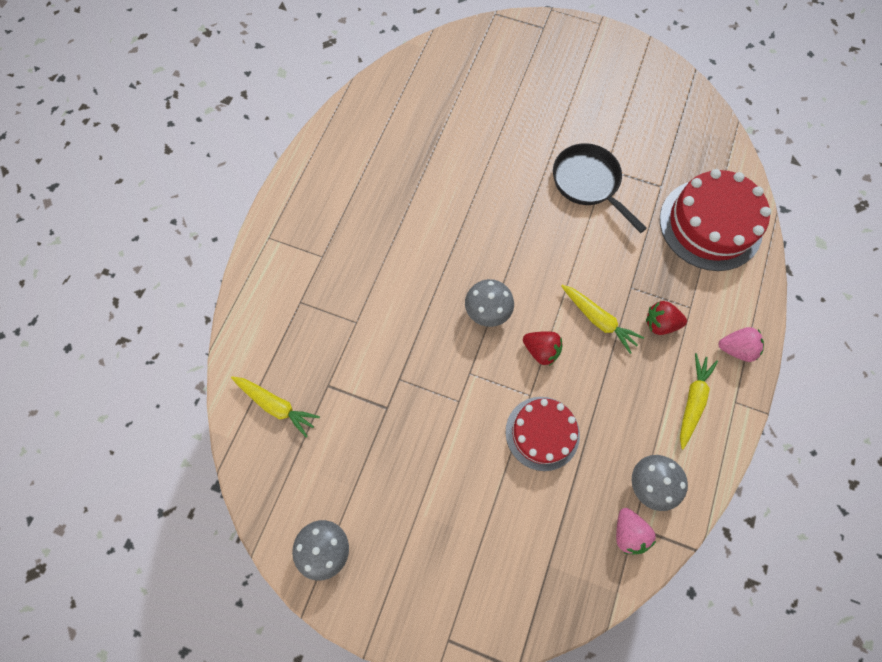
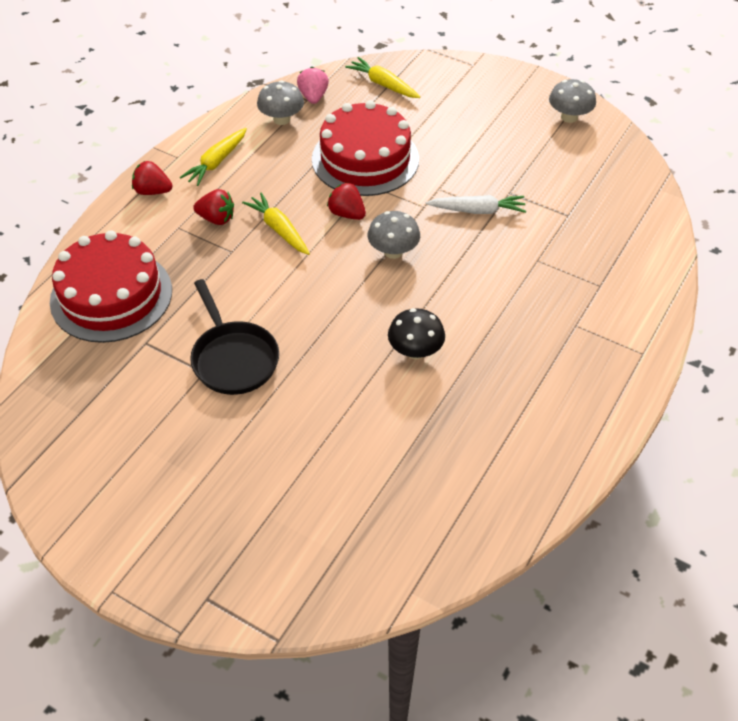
camera: 170 degrees left, 20 degrees down
yellow carrot [231,376,320,438] -> yellow carrot moved to [345,57,420,98]
red cake [505,397,580,471] -> red cake [312,100,419,196], size x1.55
pink strawberry [718,327,764,362] -> red strawberry [132,161,172,195]
none -> black mushroom [388,308,445,359]
none -> white carrot [426,195,526,214]

